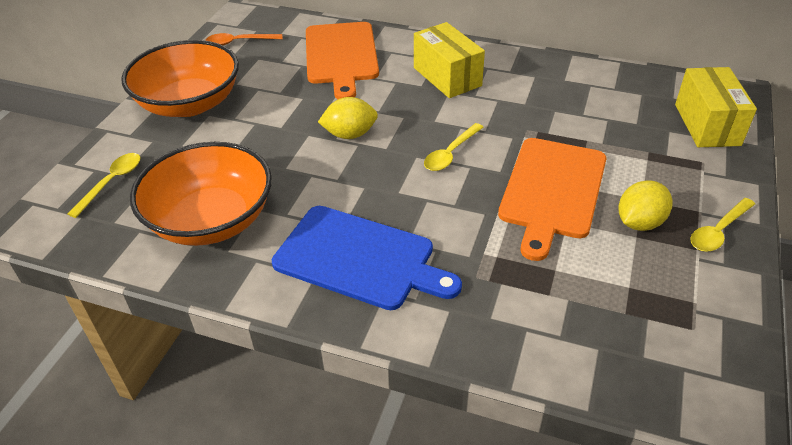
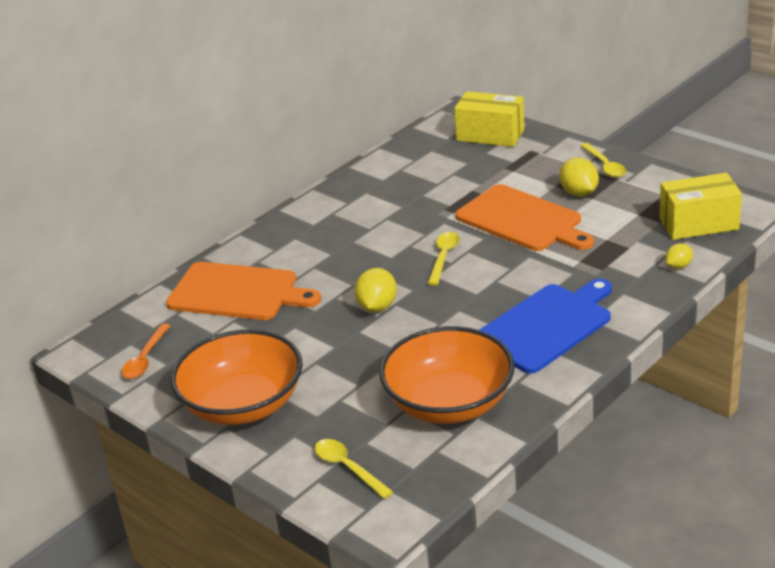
camera: 65 degrees left, 10 degrees down
yellow box [414,22,485,98] -> yellow box moved to [659,173,742,240]
yellow spoon [424,123,484,171] -> yellow spoon turned 135 degrees counterclockwise [428,232,460,286]
none -> yellow lemon [665,243,693,269]

